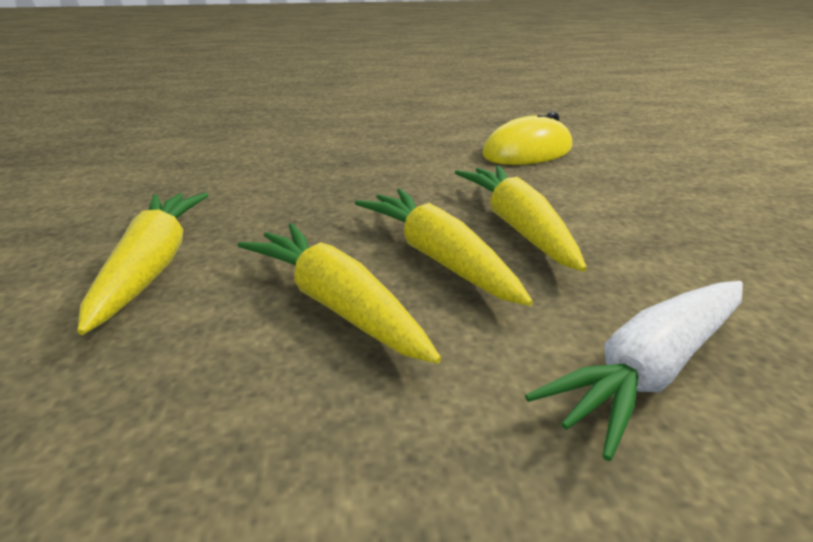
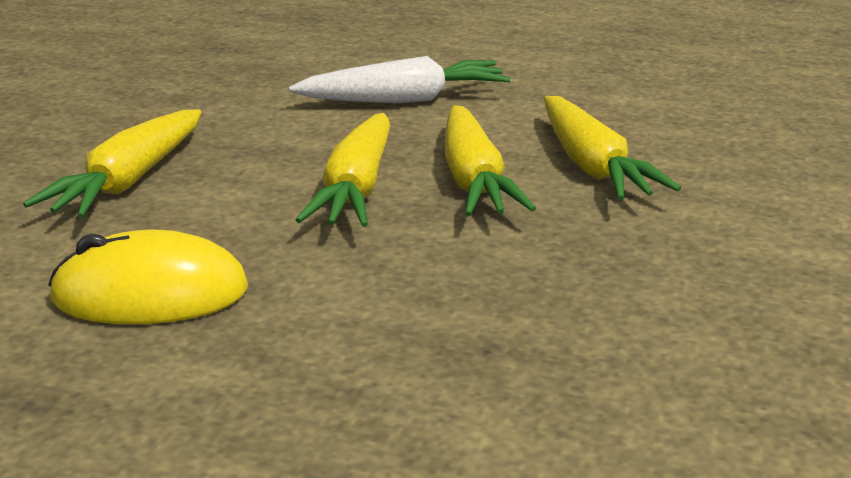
camera: 155 degrees left, 5 degrees down
yellow carrot [77,192,208,335] -> yellow carrot moved to [23,109,201,218]

